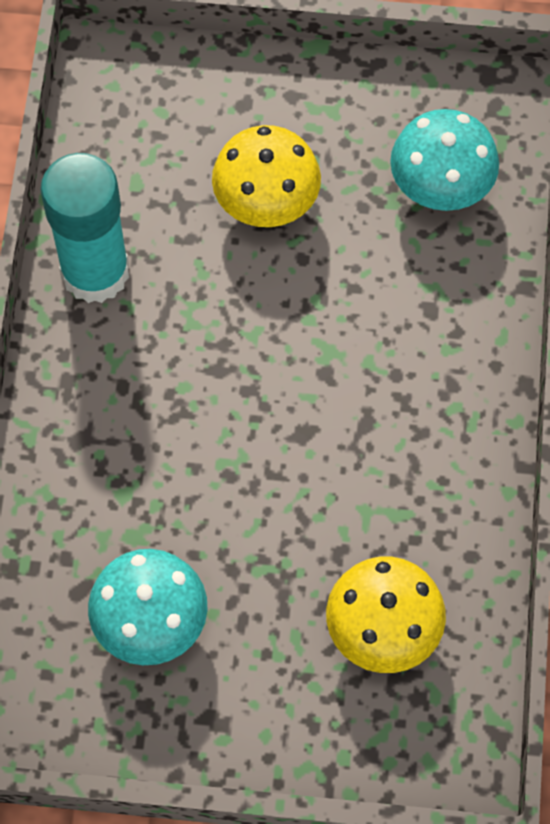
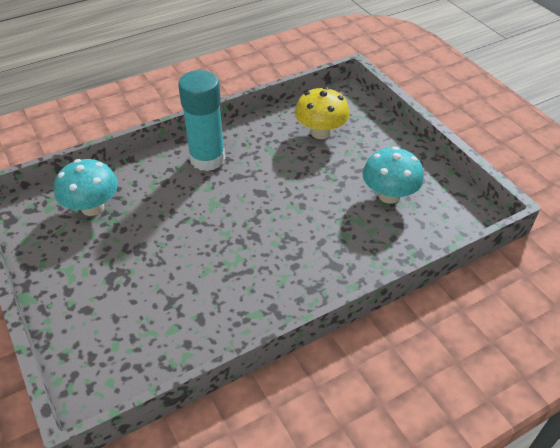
camera: 125 degrees left, 20 degrees down
turquoise glue stick [40,153,129,303] -> turquoise glue stick moved to [178,70,225,171]
yellow mushroom [212,125,321,227] -> none

